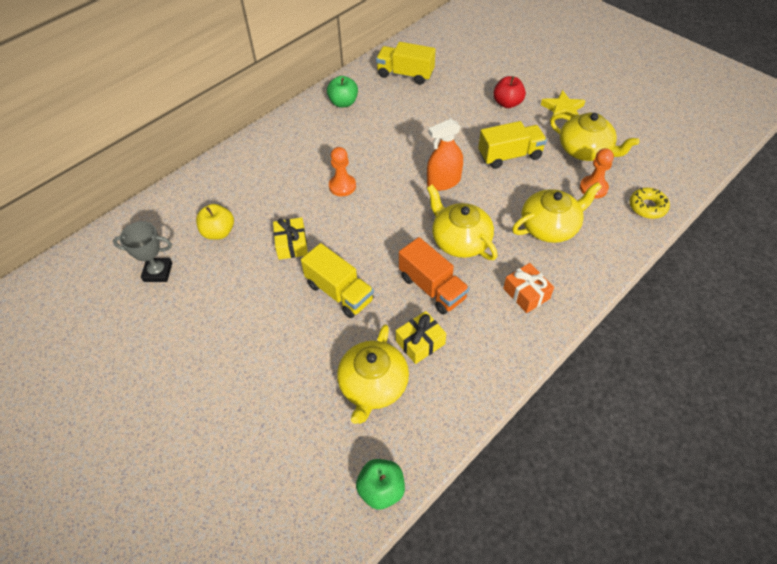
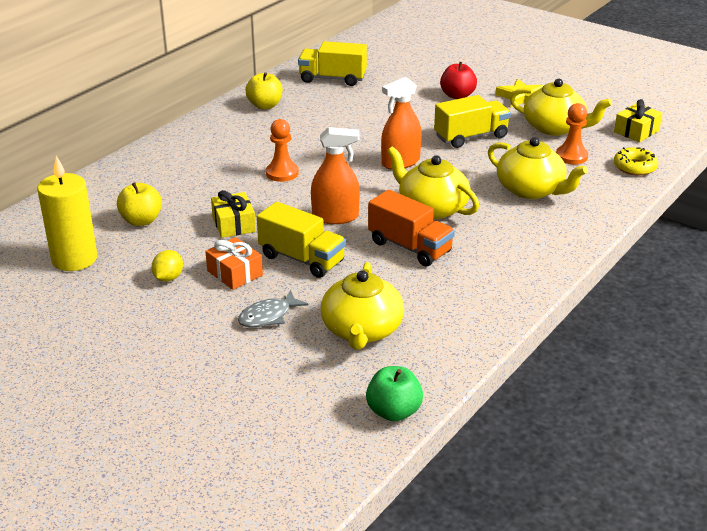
camera: 10 degrees left, 20 degrees down
grey trophy [113,221,172,282] -> yellow candle [37,156,97,271]
green apple [327,76,358,108] -> yellow apple [245,72,283,109]
yellow gift [396,311,446,364] -> yellow gift moved to [614,99,662,142]
orange gift [503,263,554,313] -> orange gift moved to [205,237,263,290]
yellow teapot [512,182,602,243] -> yellow teapot turned 75 degrees clockwise [488,137,588,199]
none -> yellow lemon [151,250,183,282]
none -> grey fish [238,290,309,328]
none -> orange spray bottle [311,127,360,224]

